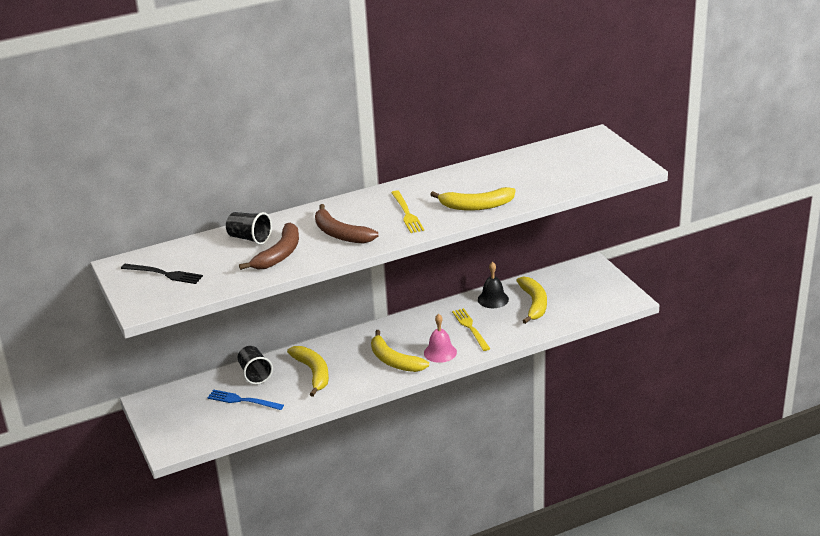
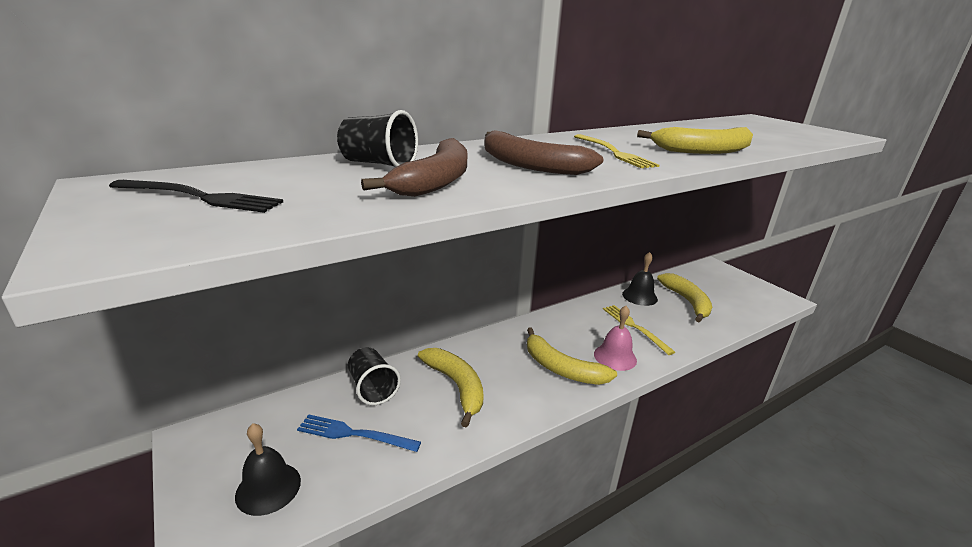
camera: 10 degrees left, 5 degrees down
none -> black bell [235,423,301,516]

